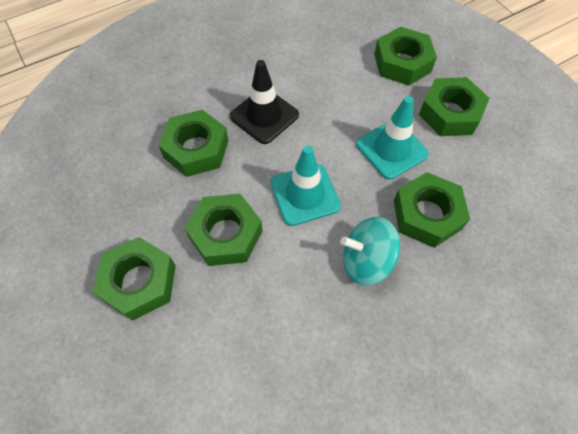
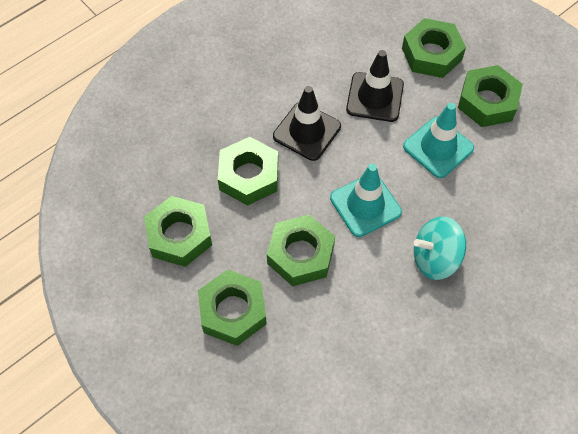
camera: 10 degrees left, 0 degrees up
green nut [394,172,470,248] -> green nut moved to [144,196,212,267]
none -> black traffic cone [346,50,404,122]

